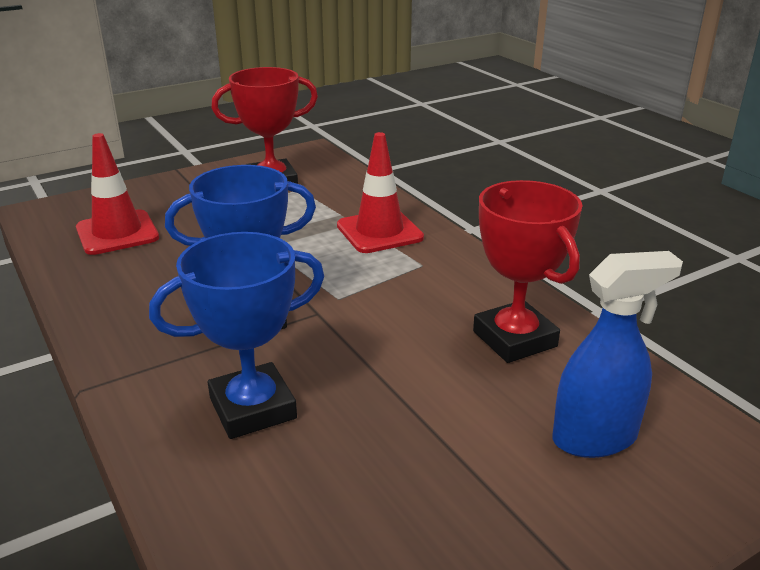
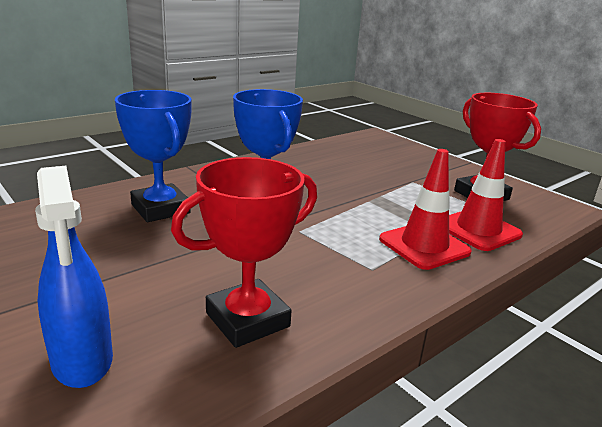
camera: 80 degrees right, 5 degrees down
red traffic cone [76,133,159,255] -> red traffic cone moved to [449,139,523,251]

